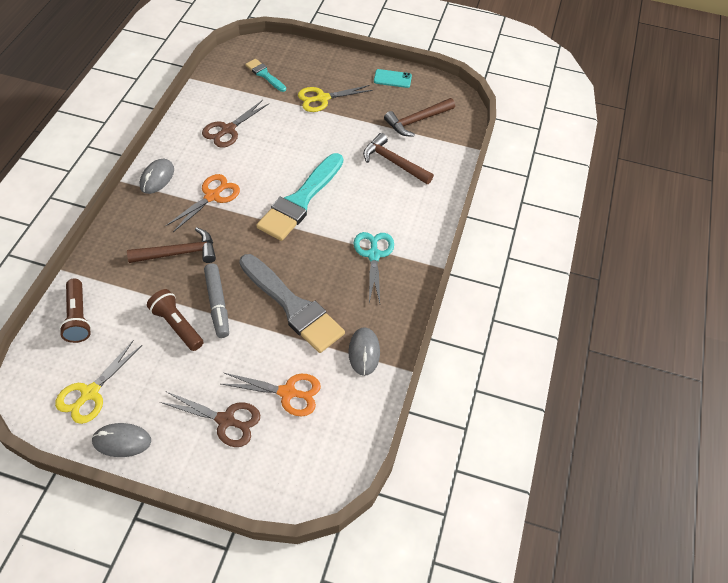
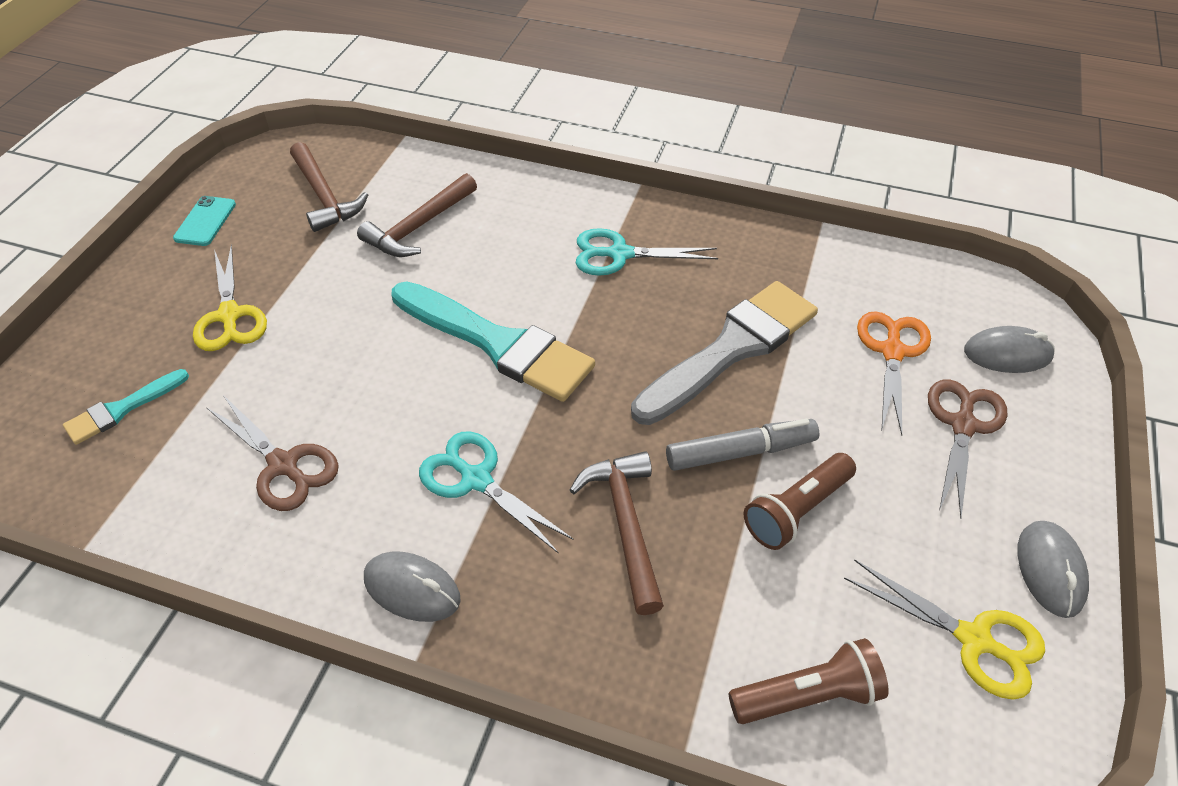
camera: 85 degrees left, 5 degrees down
orange scissors [166,174,240,232] -> turquoise scissors [419,431,574,554]
grey mouse [348,327,380,376] -> grey mouse moved to [964,326,1055,373]

